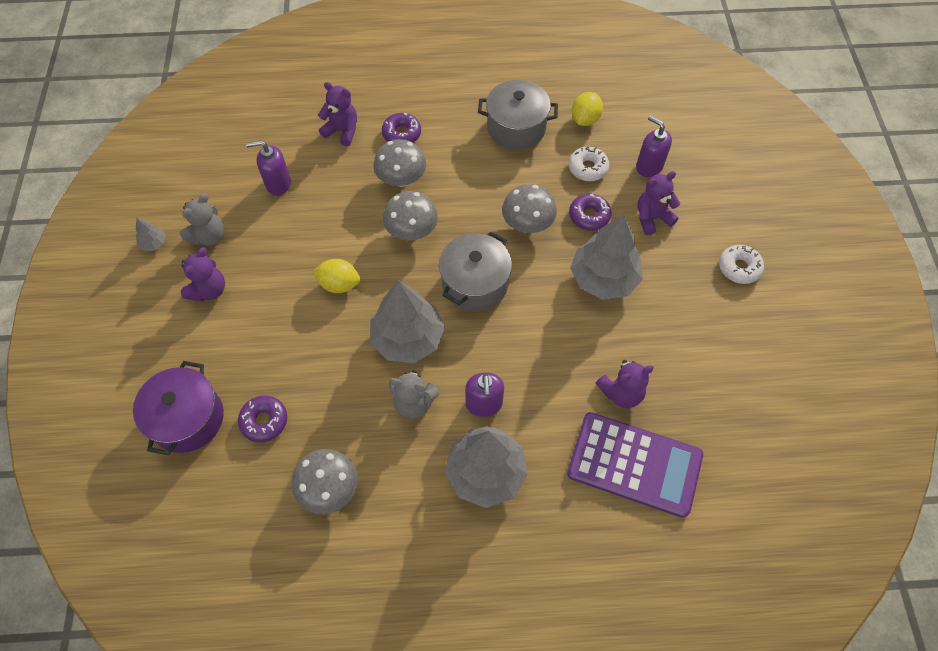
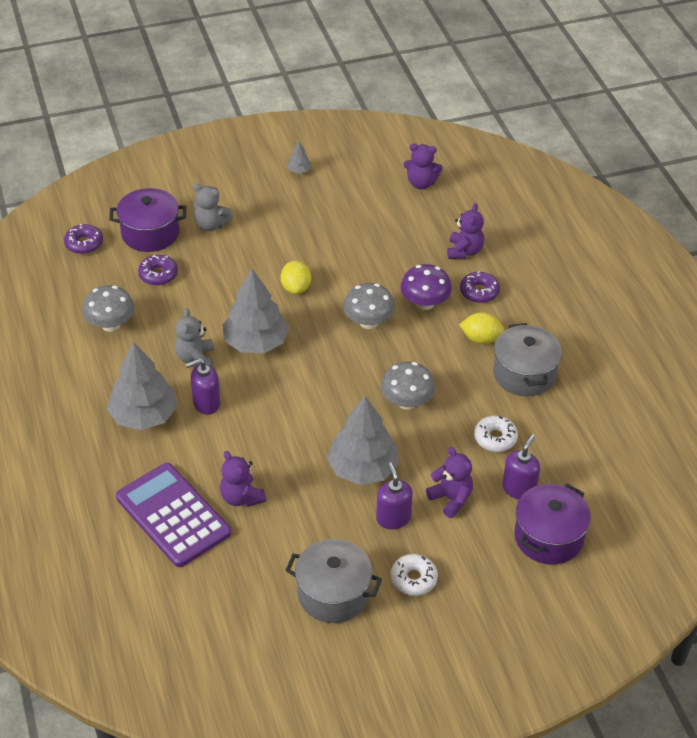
camera: 75 degrees right, 15 degrees down
grey teddy bear [180,194,224,246] -> grey teddy bear moved to [193,184,233,231]
purple teddy bear [181,247,225,302] -> purple teddy bear moved to [403,144,443,189]
purple soap dispenser [246,140,291,195] -> purple soap dispenser moved to [376,462,413,529]
grey mushroom [373,139,426,187] -> purple mushroom [400,264,452,310]
grey pot [439,231,512,312] -> grey pot moved to [285,539,382,623]
purple calculator [567,412,703,518] -> purple calculator turned 135 degrees clockwise [116,463,231,567]
purple donut [569,194,612,231] -> purple donut moved to [64,224,103,254]
yellow lemon [572,92,603,126] -> yellow lemon moved to [459,312,505,344]
none -> purple pot [514,484,591,565]

